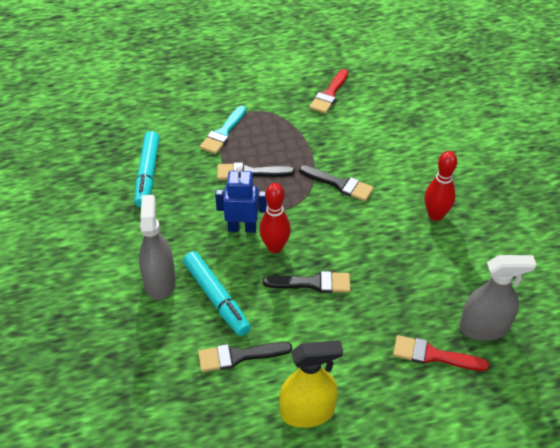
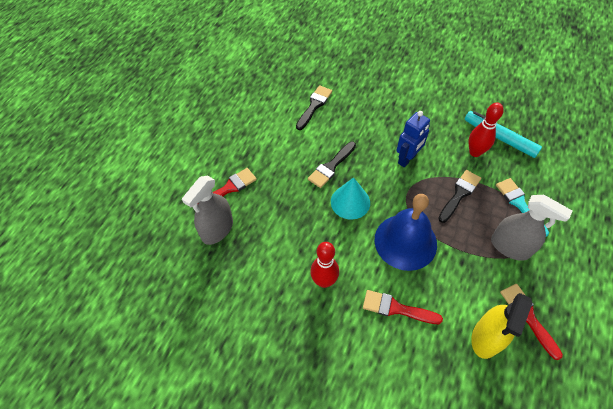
camera: 130 degrees right, 10 degrees up
grey spray bottle [139,195,176,300] -> grey spray bottle moved to [491,195,572,261]
turquoise marker [183,251,251,336] -> none
red bowling pin [259,183,291,253] -> red bowling pin moved to [469,102,504,157]
yellow spray bottle [279,340,343,428] -> yellow spray bottle moved to [471,293,532,359]
black brush [299,165,374,201] -> blue bell [374,194,437,271]
none -> turquoise cone [331,177,370,220]
none -> red brush [363,290,443,324]

